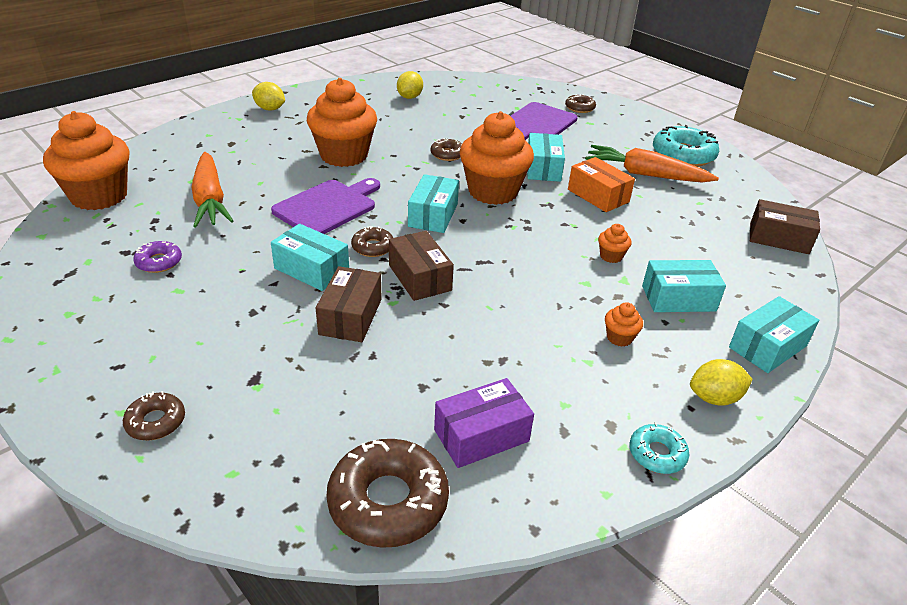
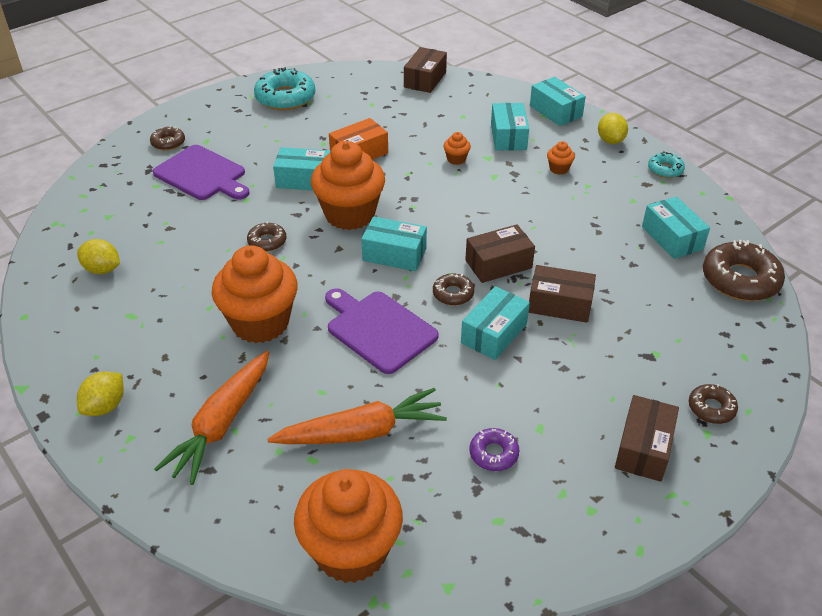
camera: 85 degrees left, 5 degrees up
purple box [434,378,534,468] -> turquoise box [642,197,710,259]
orange carrot [585,145,719,182] -> orange carrot moved to [154,351,269,485]
none -> brown box [615,395,679,482]

